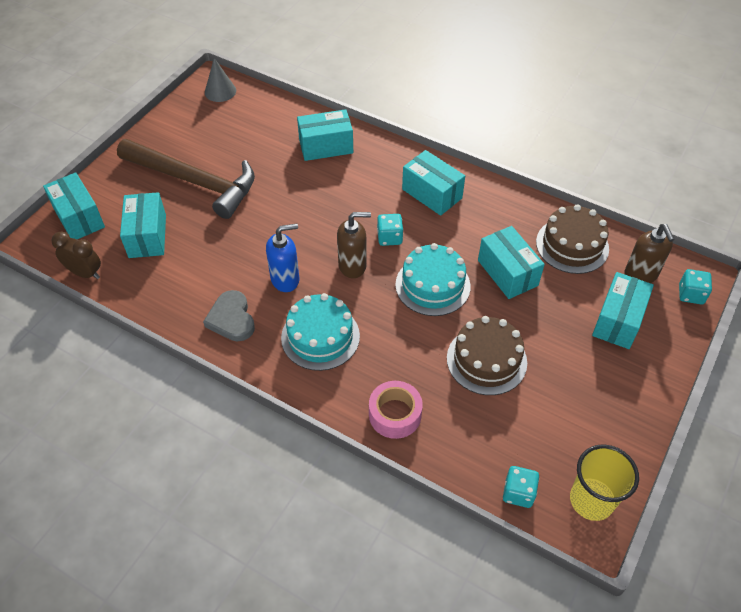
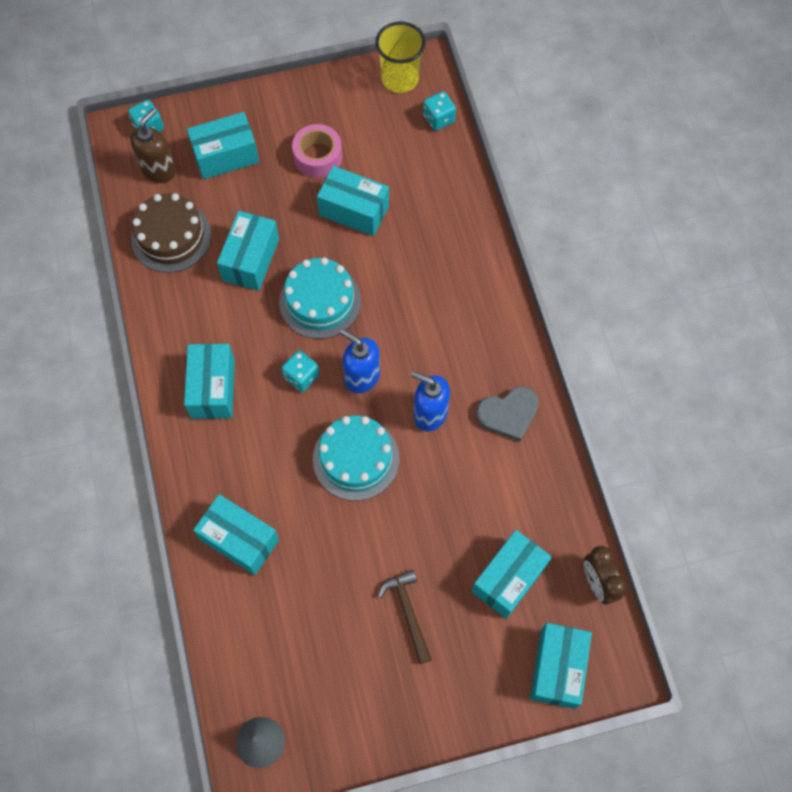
camera: 135 degrees left, 15 degrees up
brown hammer [117,139,255,219] -> brown hammer [378,570,432,664], size x0.46
grey heart [203,290,255,341] -> grey heart turned 45 degrees clockwise [476,386,539,442]
turquoise cake [281,293,360,371] -> turquoise cake moved to [313,415,399,501]
brown soap dispenser [337,212,371,278] -> blue soap dispenser [340,329,380,393]
pink tape [369,381,423,439] -> pink tape moved to [292,124,342,178]
brown cake [447,316,527,395] -> turquoise box [317,166,389,236]

